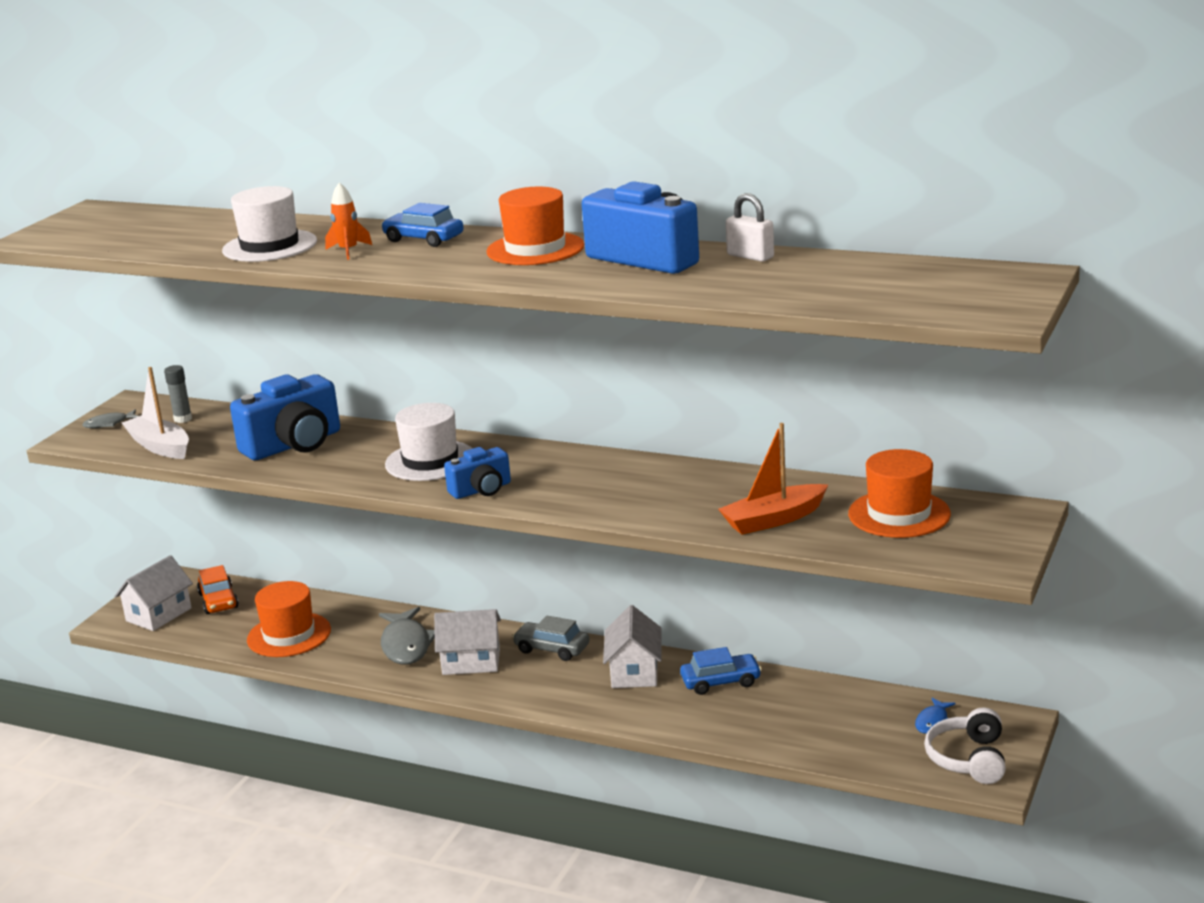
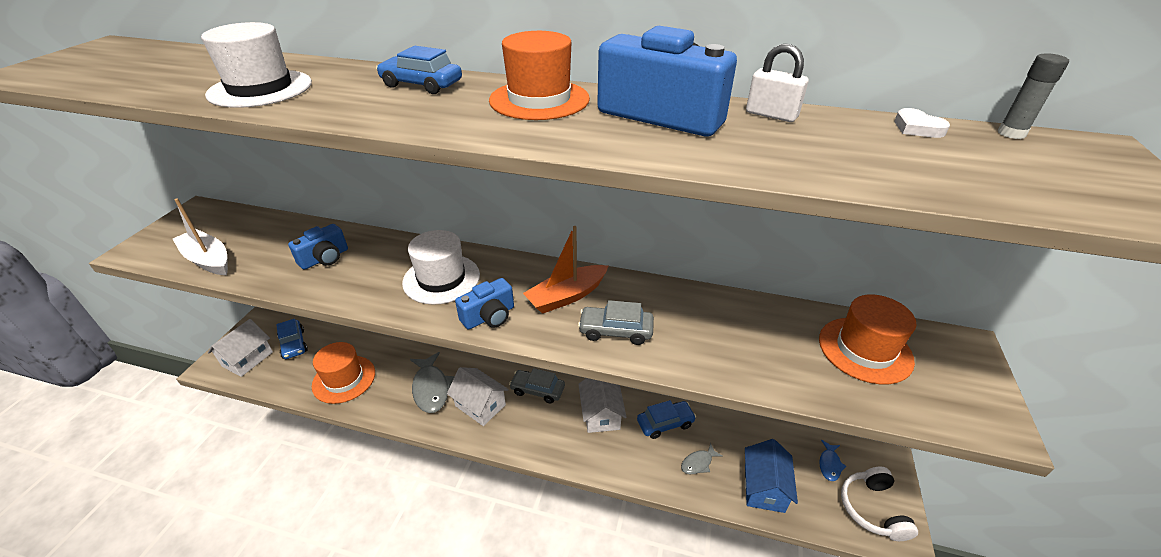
camera: 10 degrees left, 15 degrees up
grey fish [82,409,139,428] -> grey fish moved to [681,443,723,474]
grey glue stick [164,365,192,423] -> grey glue stick moved to [998,53,1069,139]
orange car [197,565,239,614] -> blue car [276,319,308,359]
blue camera [230,374,340,460] -> blue camera [288,224,348,270], size x0.57
orange rocket [325,182,372,260] -> none
white house [434,609,501,675] -> white house turned 45 degrees clockwise [447,367,509,426]
orange boat [718,423,828,535] -> orange boat moved to [523,226,608,314]
none -> grey car [578,300,654,345]
none -> blue house [745,439,798,513]
none -> white heart [895,108,950,138]

